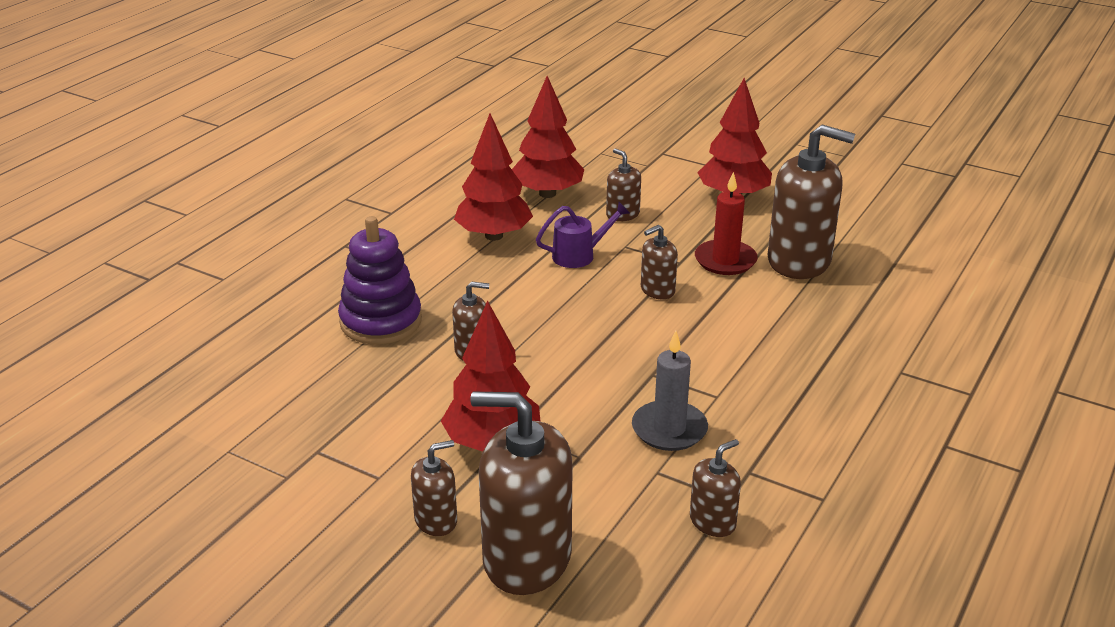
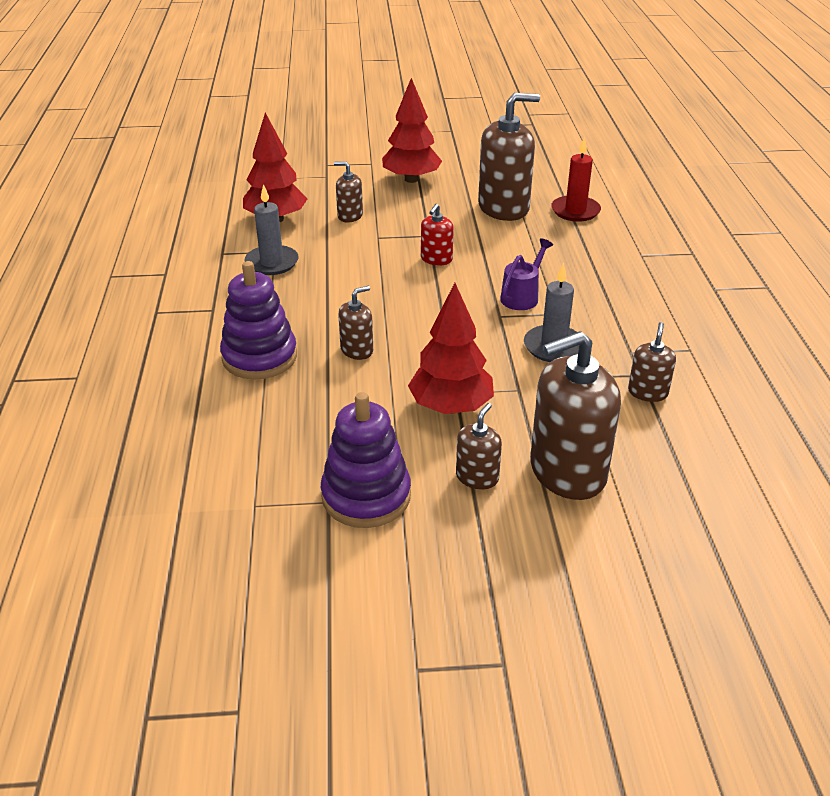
camera: 35 degrees left, 5 degrees up
red tree [454,114,533,241] -> grey candle [244,184,299,275]
purple watering can [536,202,630,268] -> purple watering can moved to [500,238,553,310]
brown soap dispenser [641,225,678,299] -> red soap dispenser [421,204,454,265]
red candle [695,172,758,275] -> red candle moved to [551,136,601,222]
none -> purple stacking toy [321,392,411,528]

